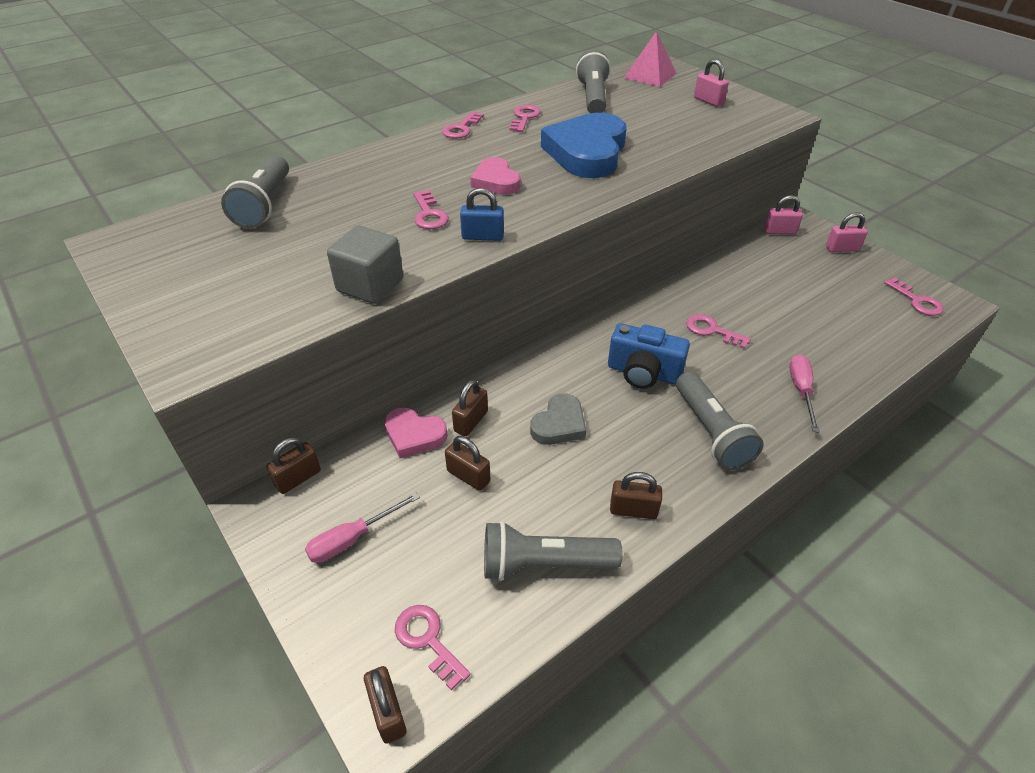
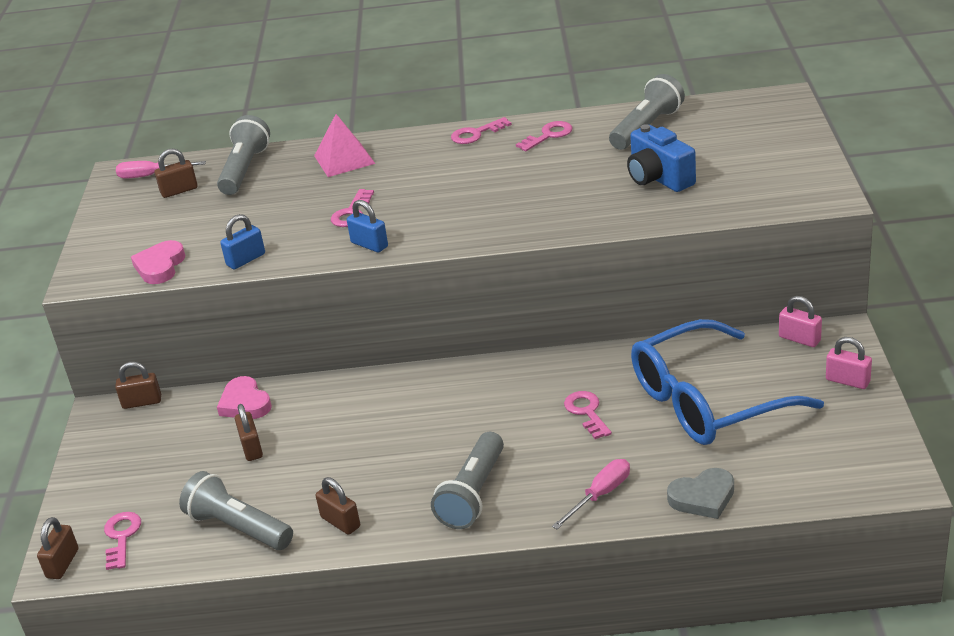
camera: 40 degrees right, 10 degrees down
grey flashlight [221,155,289,229] -> grey flashlight turned 150 degrees clockwise [217,115,270,195]
pink screwdriver [305,493,420,563] -> pink screwdriver moved to [116,161,206,179]
grey cube [327,226,403,304] -> blue padlock [220,214,265,269]
brown padlock [452,380,488,436] -> brown padlock moved to [154,148,198,198]
pink heart [471,157,521,195] -> pink heart moved to [131,240,185,284]
grey heart [530,393,586,445] -> grey heart moved to [667,468,734,519]
blue heart [541,113,627,178] -> none
blue camera [608,323,690,389] -> blue camera moved to [627,124,696,192]
pink pyramid [624,31,677,87] -> pink pyramid moved to [314,114,375,177]
pink padlock [694,59,729,107] -> none
pink key [884,277,944,316] -> none
none -> blue glasses [631,319,824,445]

